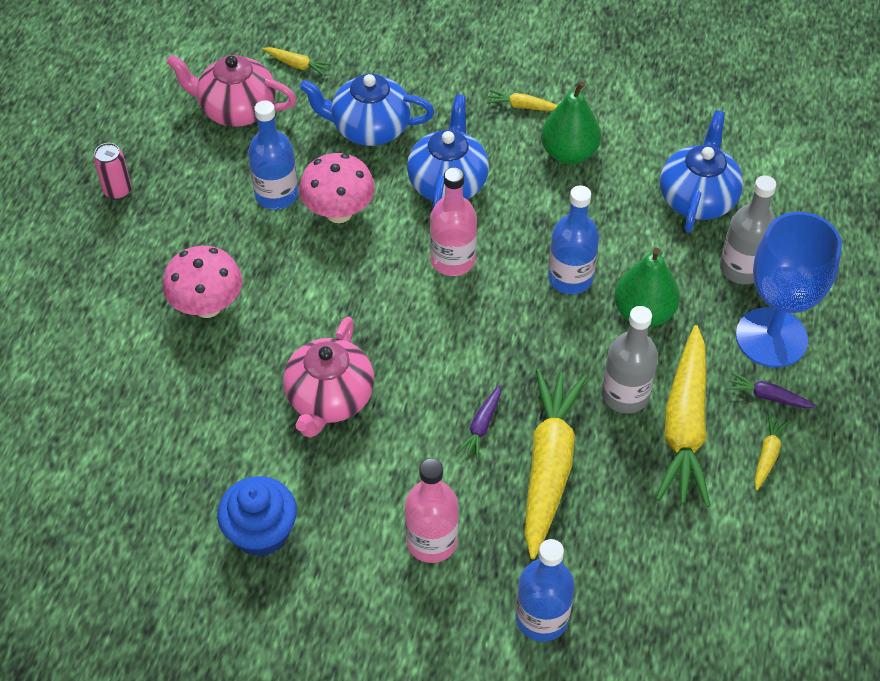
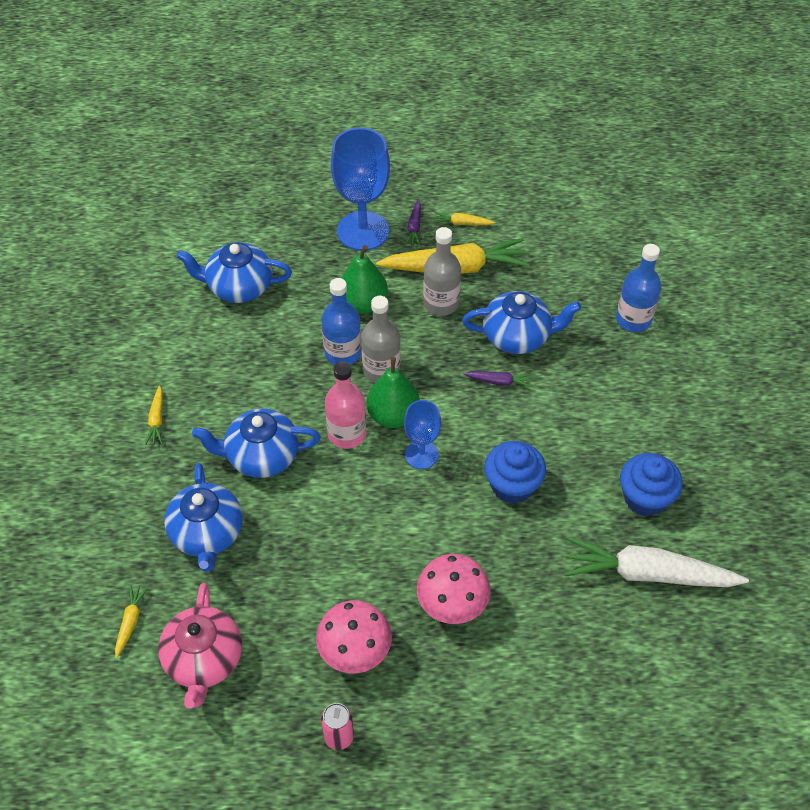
camera: 105 degrees left, 0 degrees up
blue bottle [248,100,298,210] -> none
pink teapot [283,317,374,438] -> blue cupcake [484,441,546,504]
pink mushroom [299,153,375,223] -> pink mushroom moved to [316,600,392,673]
pink bottle [405,458,459,563] -> none
yellow carrot [525,369,587,559] -> blue teapot [462,291,581,354]
green pear [541,81,601,164] -> green pear moved to [366,357,420,428]
grey bottle [720,175,776,284] -> grey bottle moved to [361,296,401,383]
none -> blue goblet [404,400,441,469]
none -> white carrot [564,537,749,587]

